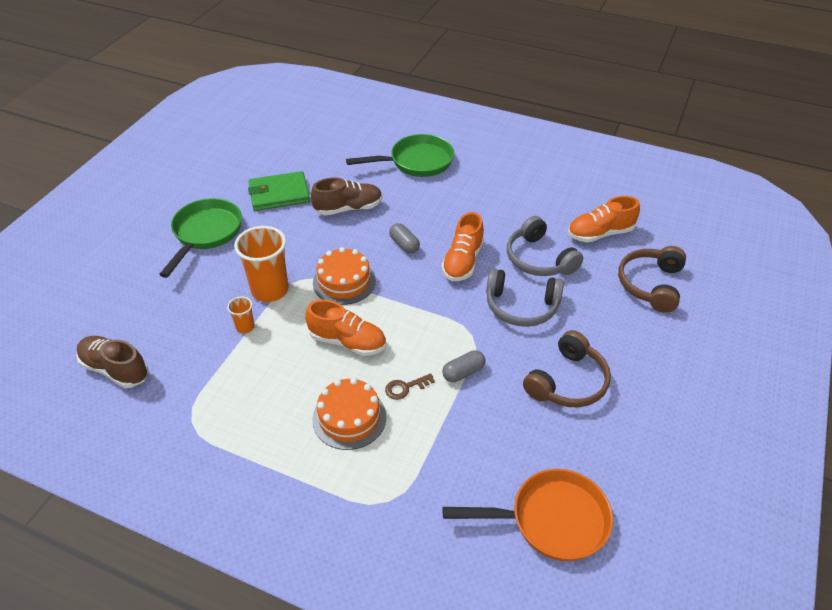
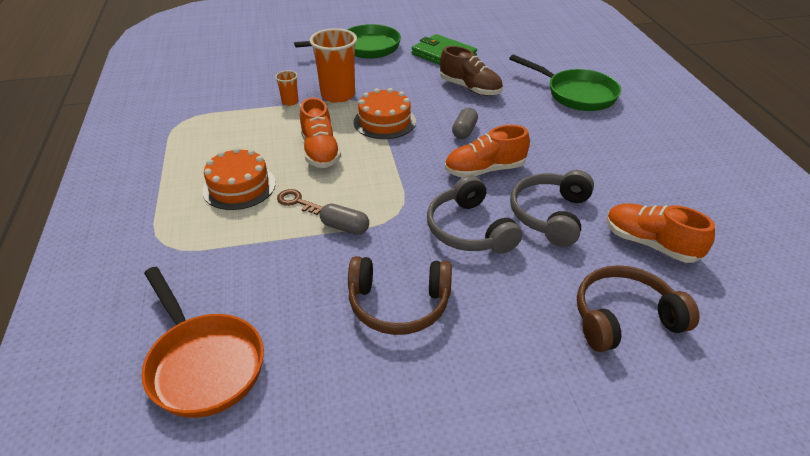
camera: 55 degrees right, 5 degrees down
brown shoe [76,336,149,388] -> none

